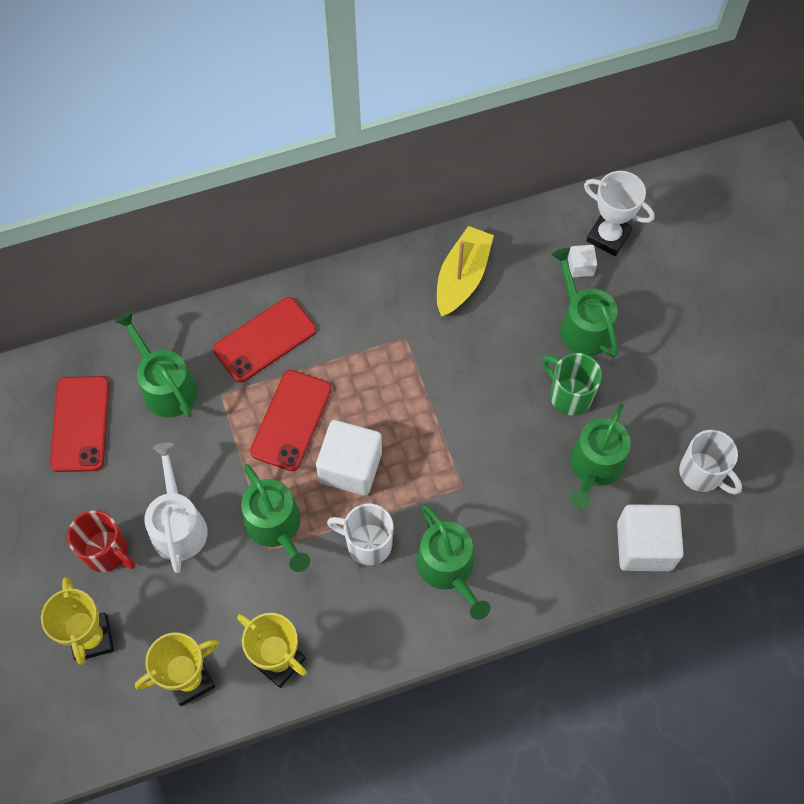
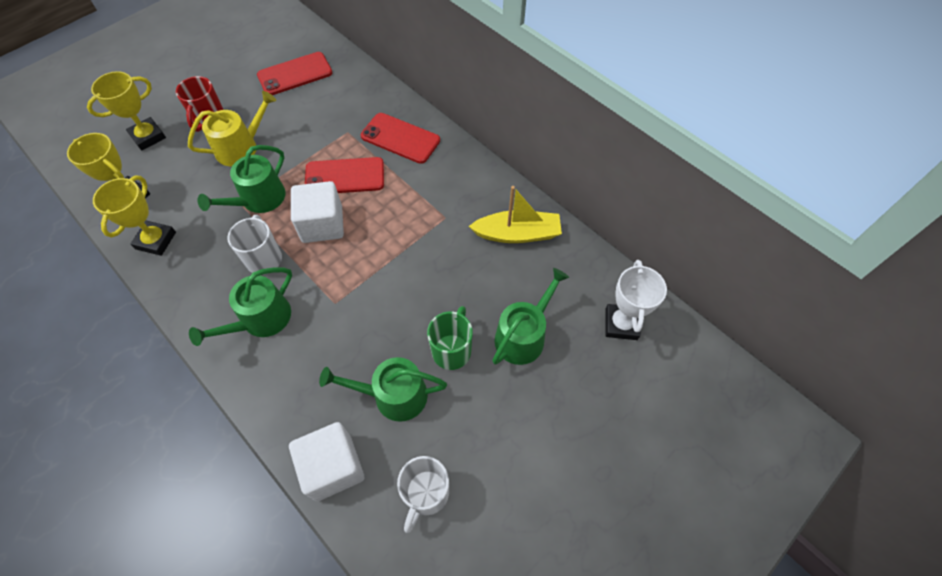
camera: 65 degrees right, 5 degrees down
green watering can [115,311,197,417] -> none
white watering can [144,442,208,573] -> yellow watering can [188,91,276,166]
white cube [568,245,597,277] -> none

